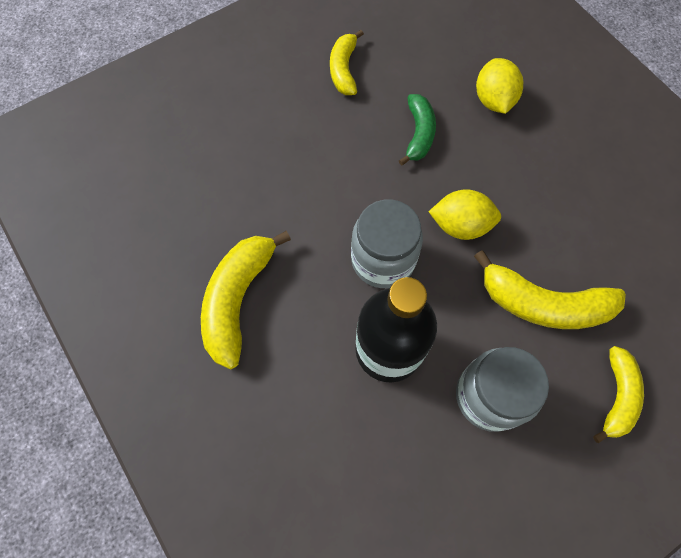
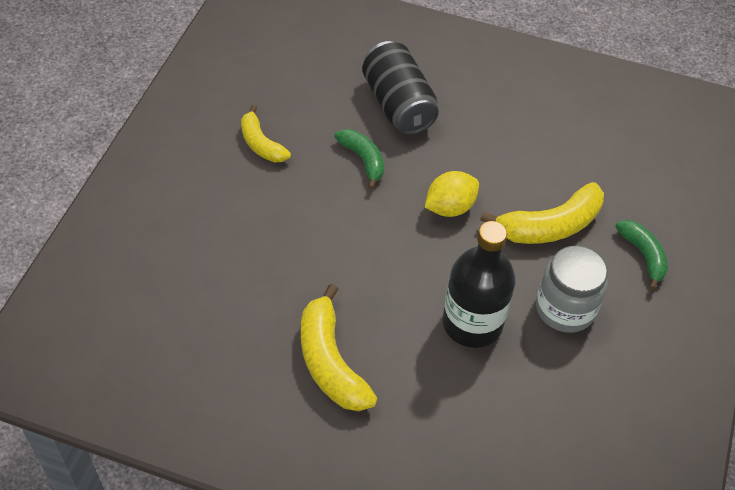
camera: 40 degrees left, 15 degrees down
grey jar [351,199,423,288] -> none
yellow lemon [476,58,523,114] -> black can [362,41,439,135]
yellow banana [593,346,644,443] -> green banana [615,220,668,290]

